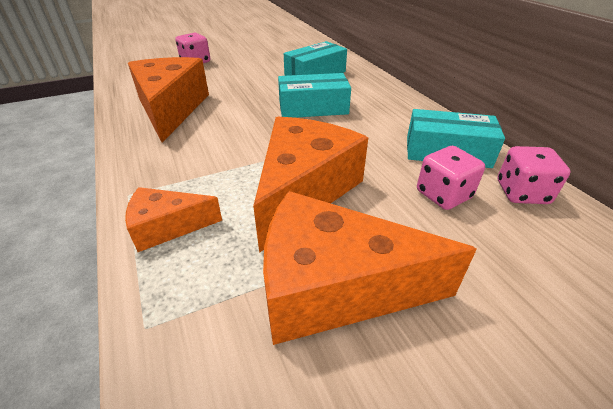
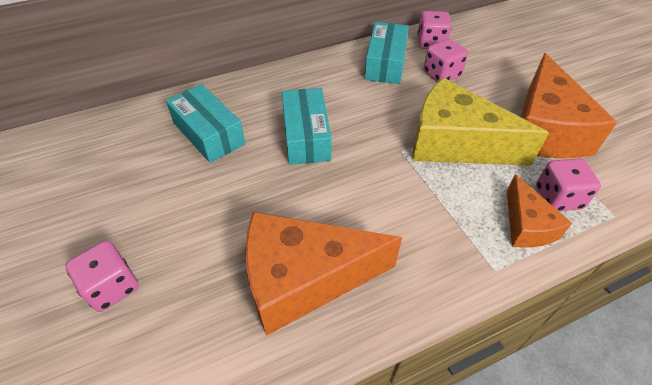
camera: 90 degrees left, 10 degrees up
orange cheese [253,116,368,253] -> yellow cheese [413,78,549,166]
none -> pink dice [536,158,601,211]

